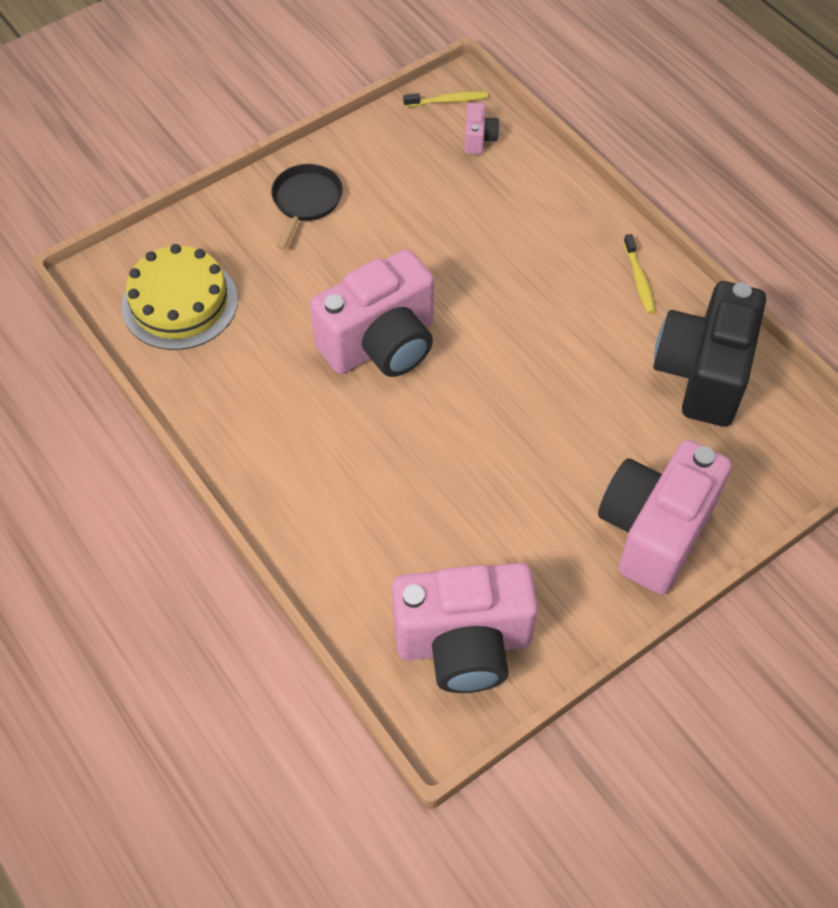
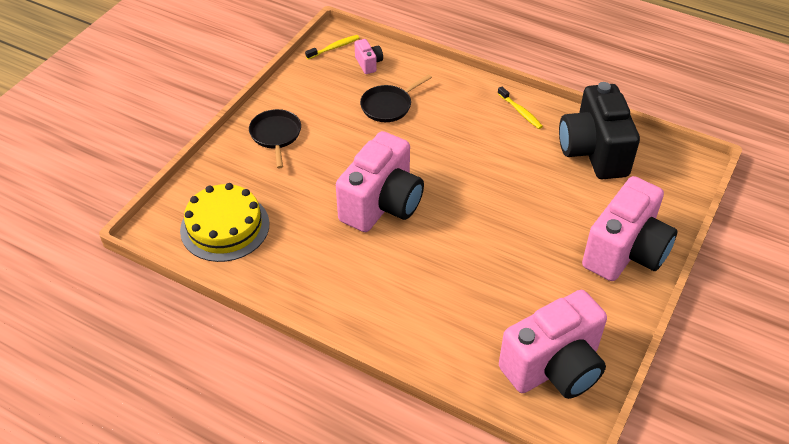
camera: 25 degrees left, 10 degrees down
pink camera [598,440,732,595] -> pink camera turned 150 degrees counterclockwise [582,176,677,281]
none -> black pan [360,74,432,122]

